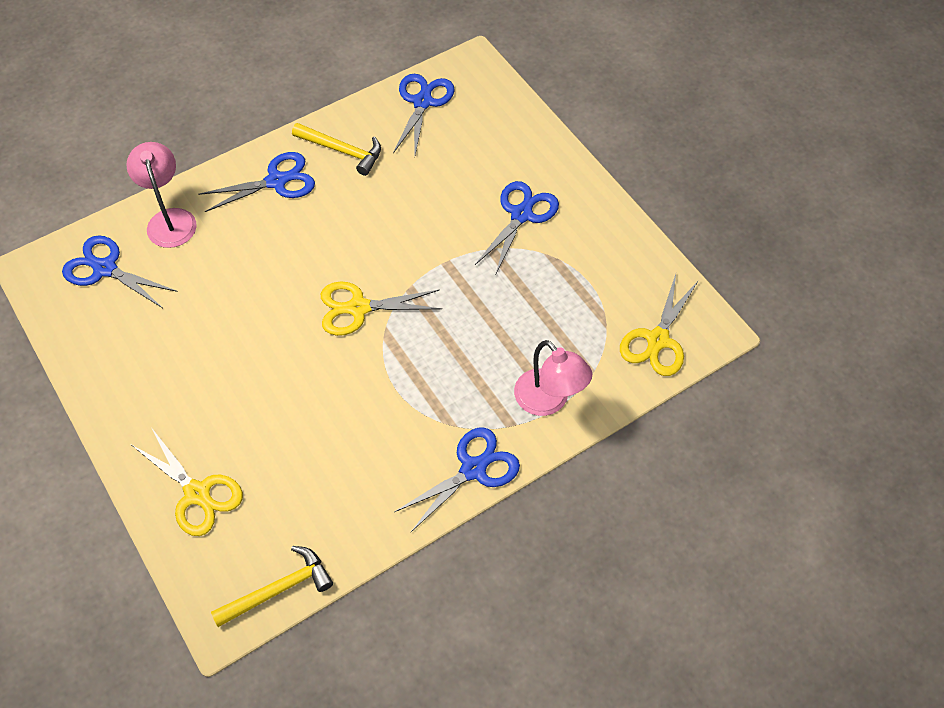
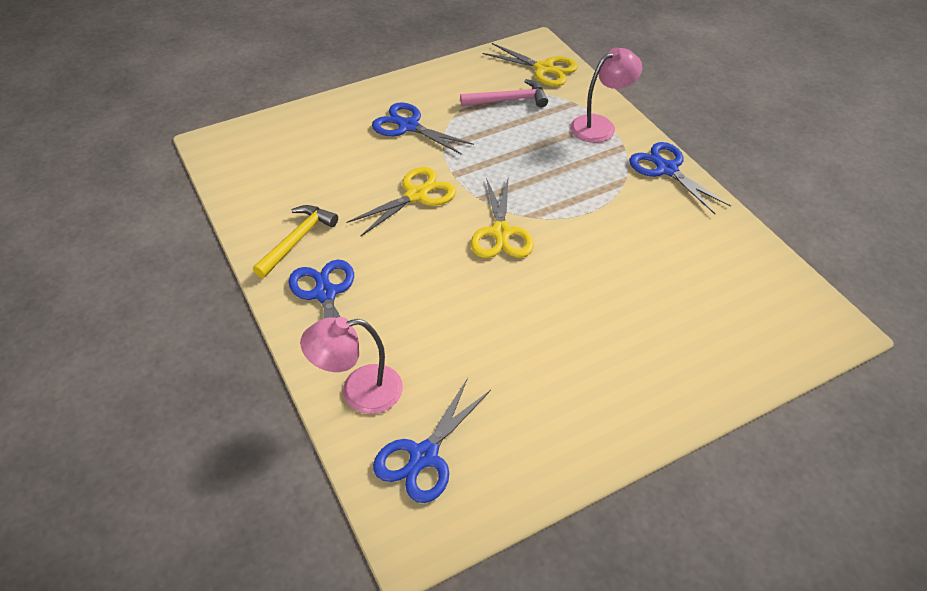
camera: 85 degrees left, 10 degrees down
yellow scissors [132,429,243,536] -> yellow scissors moved to [346,167,456,236]
yellow hammer [211,546,333,627] -> none
blue scissors [393,74,455,155] -> none
none -> pink hammer [460,79,548,107]

